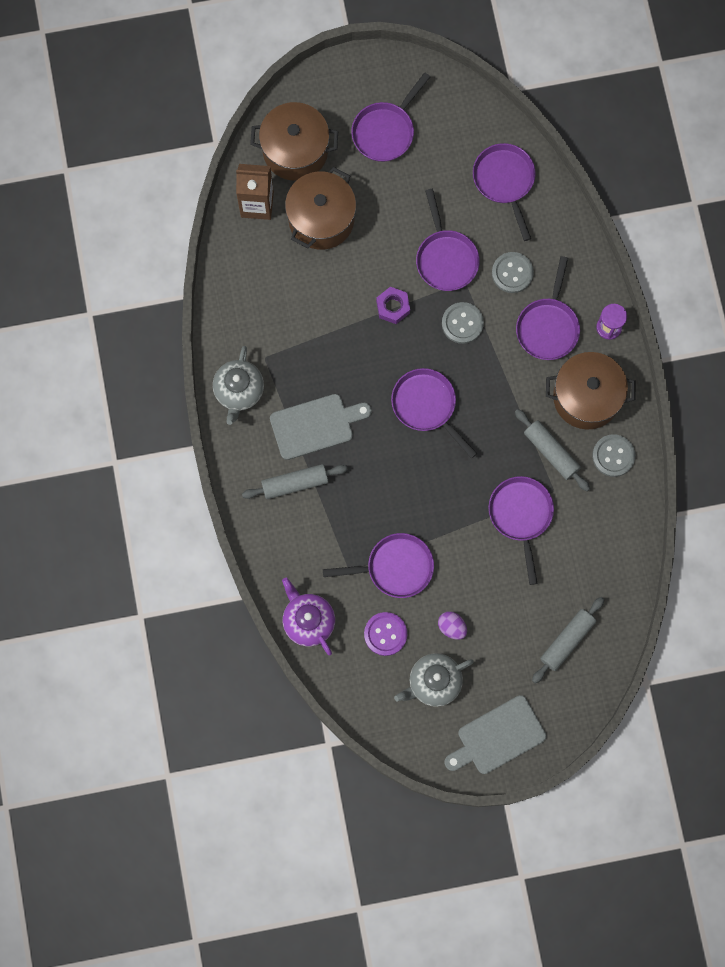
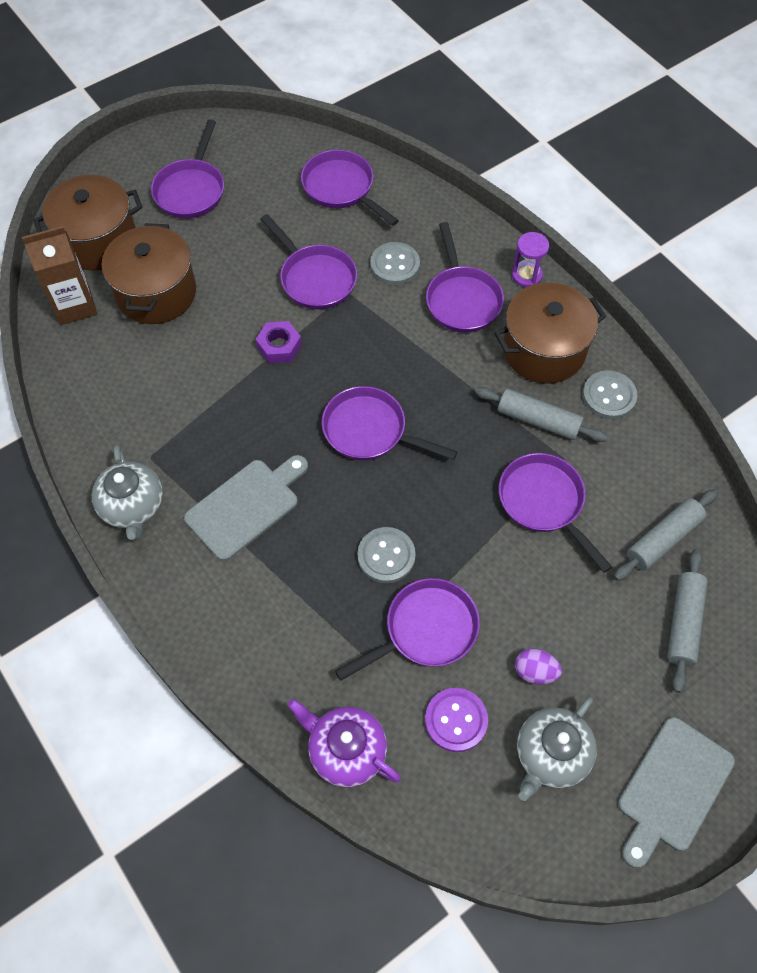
camera: 25 degrees left, 15 degrees down
grey rolling pin [242,464,348,499] -> grey rolling pin moved to [614,489,718,581]
grey button [442,302,484,344] -> grey button moved to [357,527,416,583]

